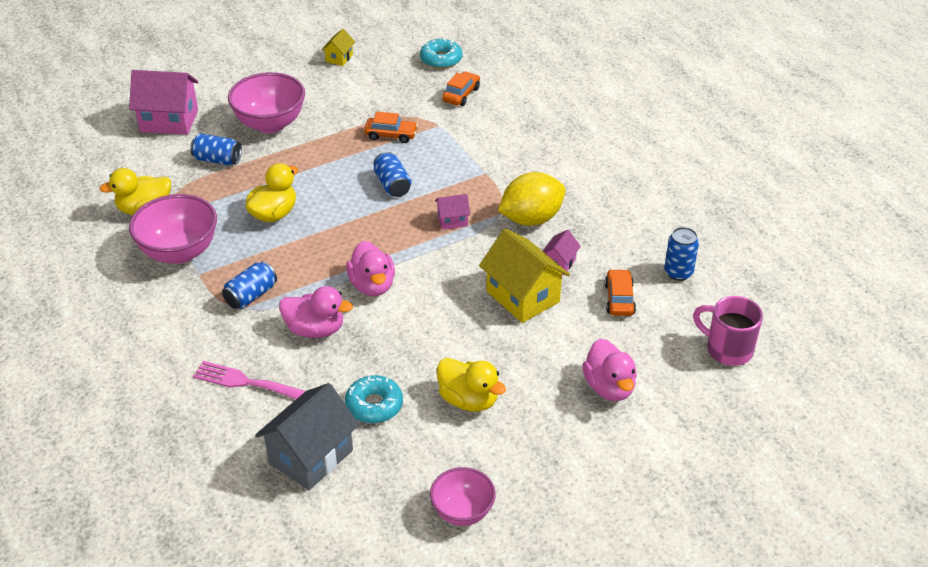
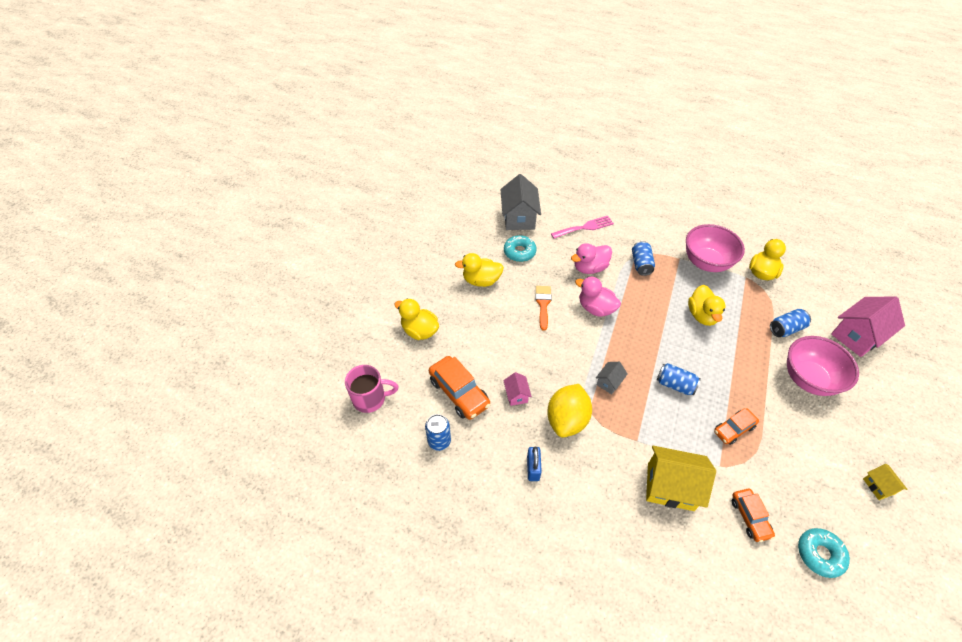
camera: 140 degrees right, 10 degrees up
pink bowl [430,467,496,526] -> none
pink house [435,194,470,230] -> grey house [596,362,628,394]
yellow house [479,228,570,323] -> yellow house moved to [646,446,716,511]
pink duck [582,339,637,401] -> yellow duck [394,299,439,340]
orange car [605,269,636,316] -> orange car [429,356,490,420], size x1.60
none -> blue padlock [527,446,542,481]
none -> orange brush [535,286,552,331]

